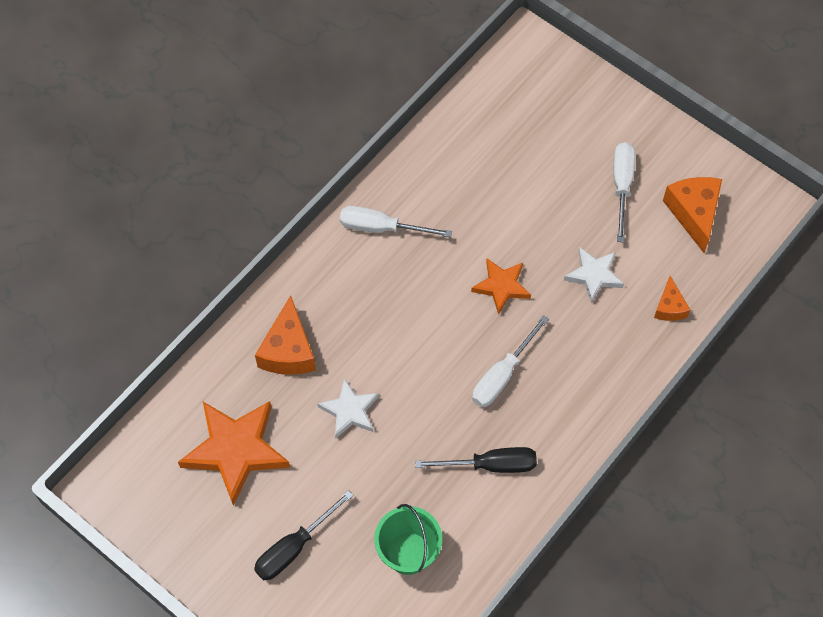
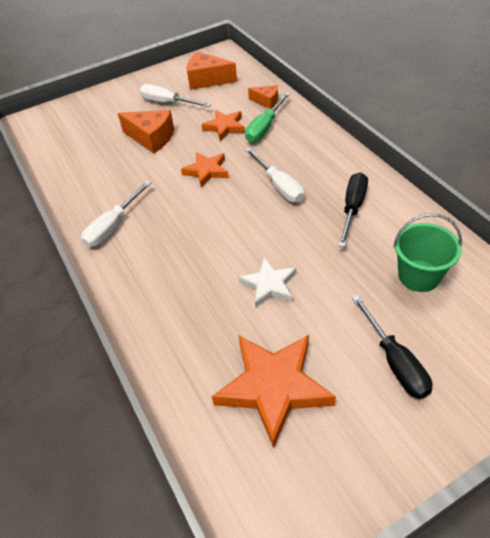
camera: 65 degrees left, 15 degrees down
orange cheese [255,295,316,375] -> orange cheese moved to [118,110,174,154]
white star [564,247,624,303] -> orange star [201,110,245,141]
none -> green screwdriver [245,92,290,143]

